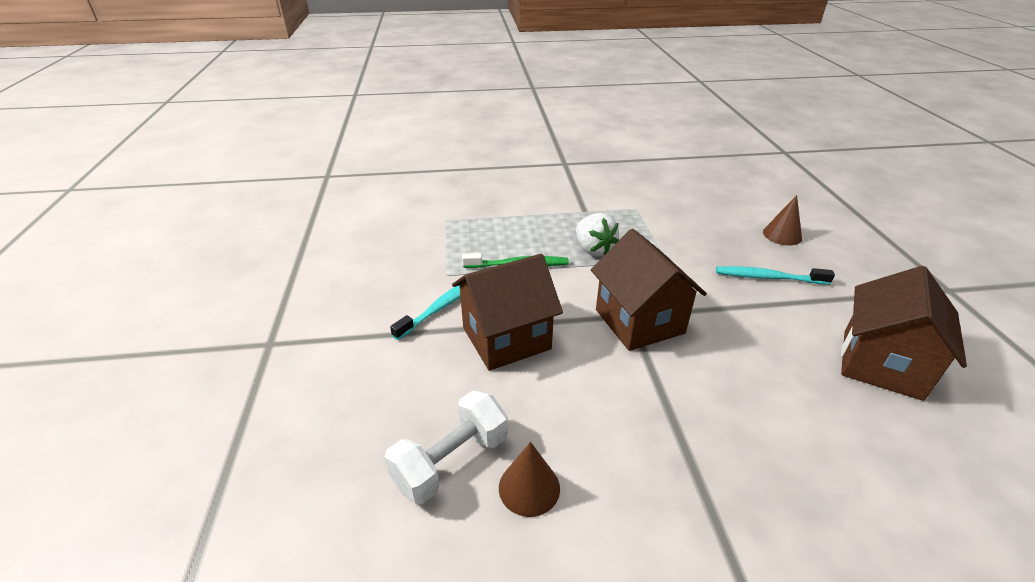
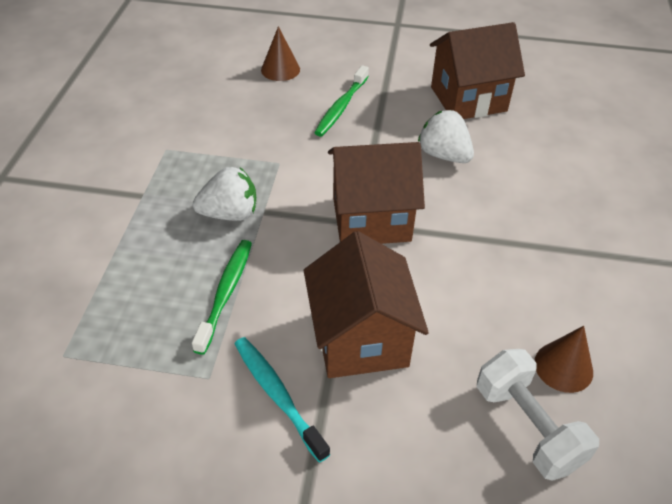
camera: 75 degrees left, 10 degrees up
turquoise toothbrush [716,266,835,285] -> green toothbrush [314,65,369,137]
brown house [841,266,967,401] -> brown house turned 60 degrees counterclockwise [430,22,525,119]
none -> white strawberry [418,110,474,163]

